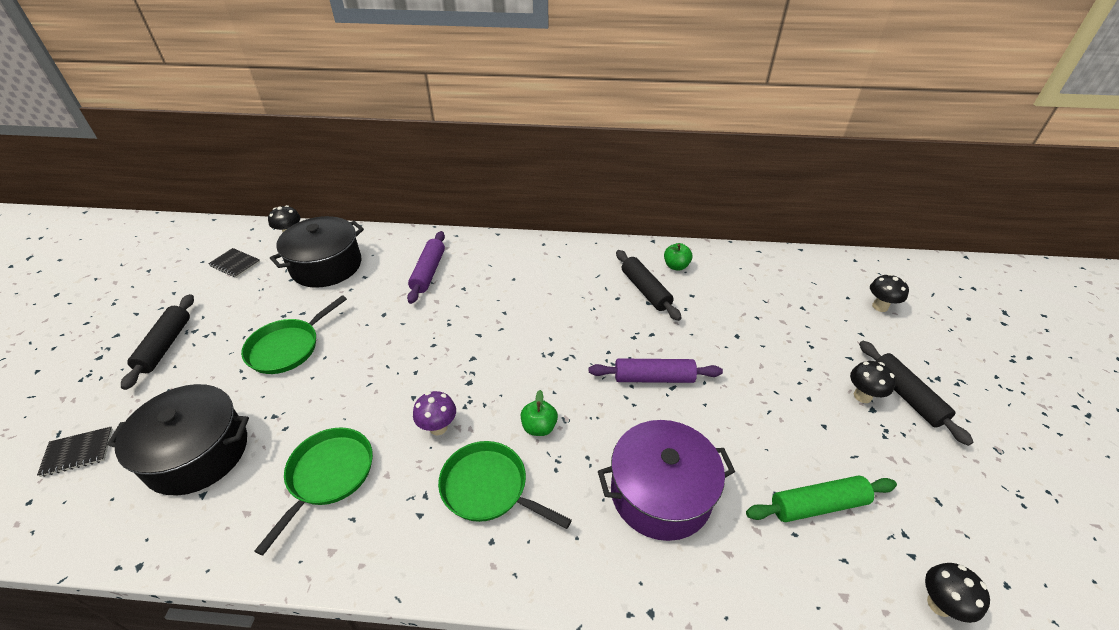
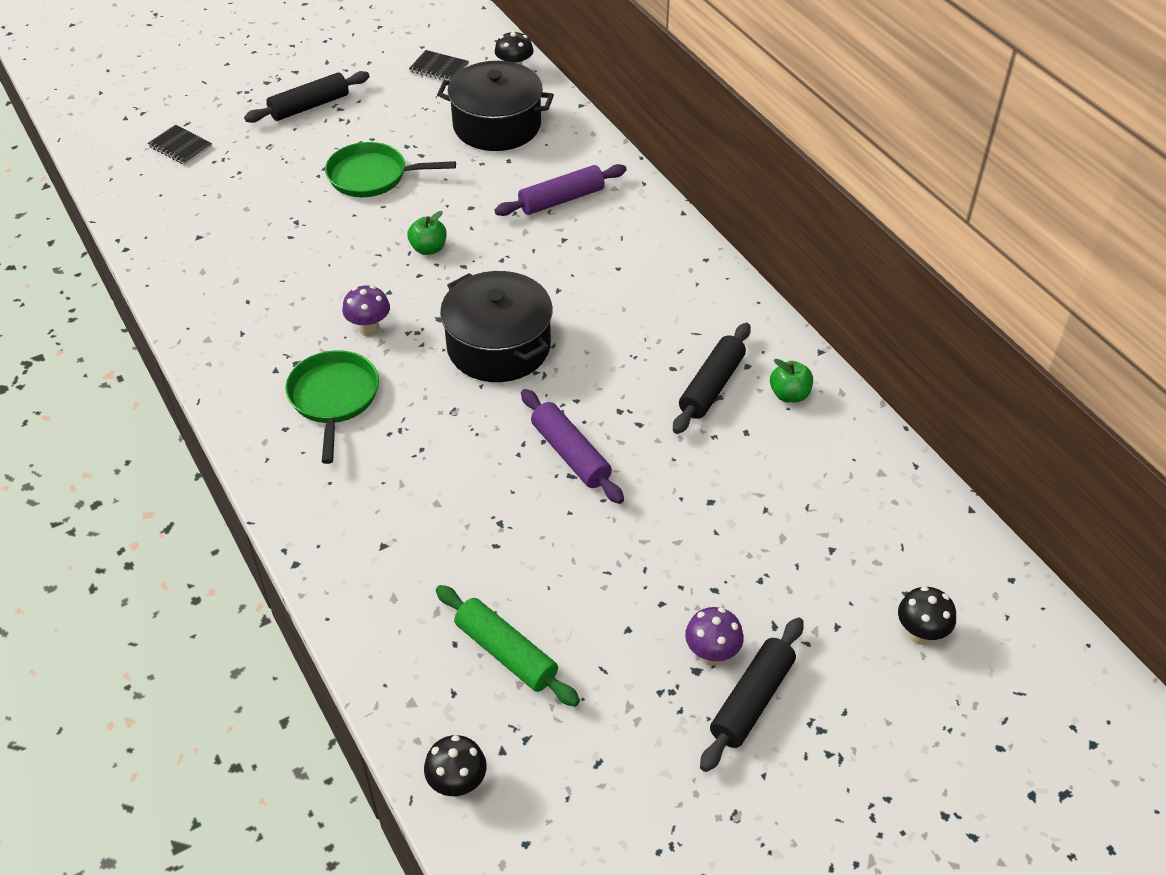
camera: 55 degrees right, 5 degrees up
black pot [107,384,249,496] -> black pot moved to [440,271,553,382]
black notebook [208,248,260,278] -> black notebook turned 60 degrees counterclockwise [409,50,469,81]
green pan [255,427,373,555] -> none
green apple [521,390,558,436] -> green apple moved to [407,211,447,255]
purple pot [598,420,735,541] -> none
black mushroom [850,361,896,403] -> purple mushroom [685,607,744,666]

